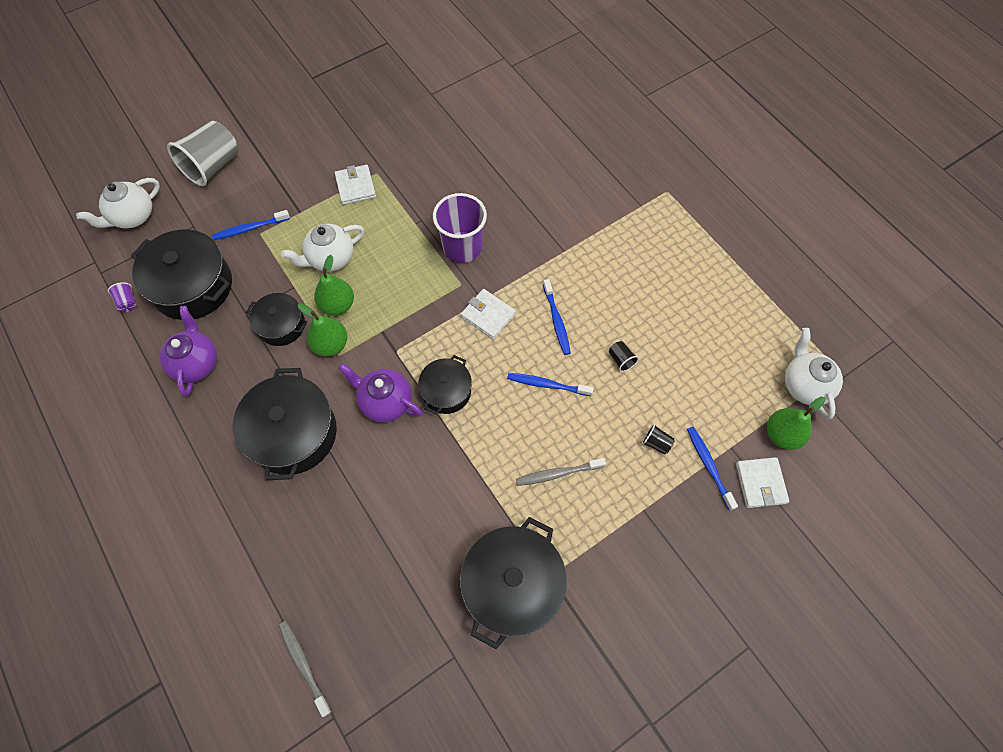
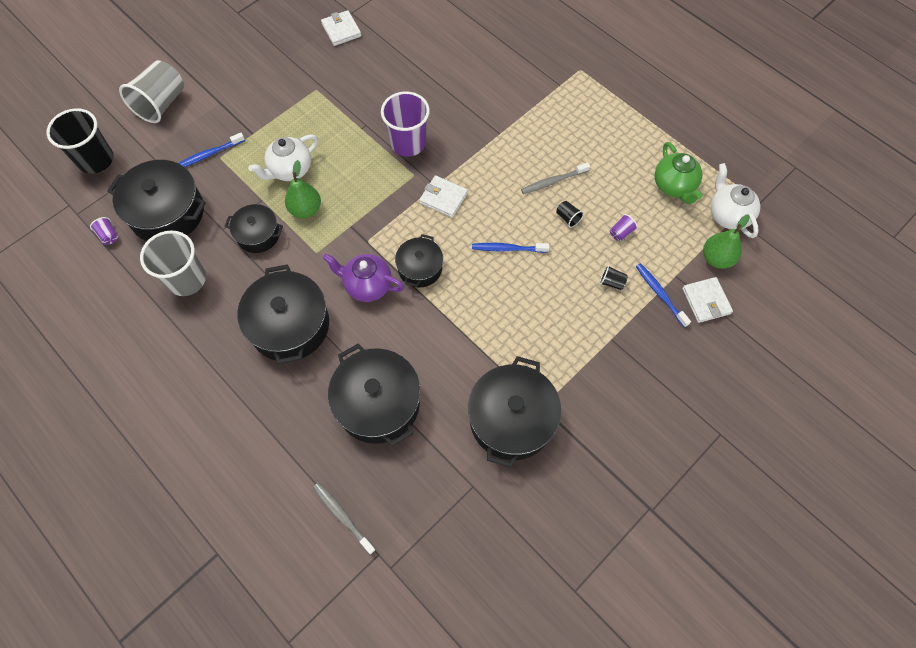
camera: 10 degrees left, 0 degrees up
white teapot [76,178,160,228] -> black cup [46,108,114,174]
purple teapot [160,306,217,396] -> grey cup [140,230,206,296]
green pear [298,304,347,357] -> none
white wallet [334,165,376,205] -> white wallet moved to [321,10,361,46]
grey toothbrush [516,458,606,486] -> grey toothbrush moved to [521,162,590,194]
blue toothbrush [543,279,571,355] -> none
none -> black pot [328,343,421,447]
none -> purple cup [610,214,638,241]
none -> green teapot [655,142,703,204]

